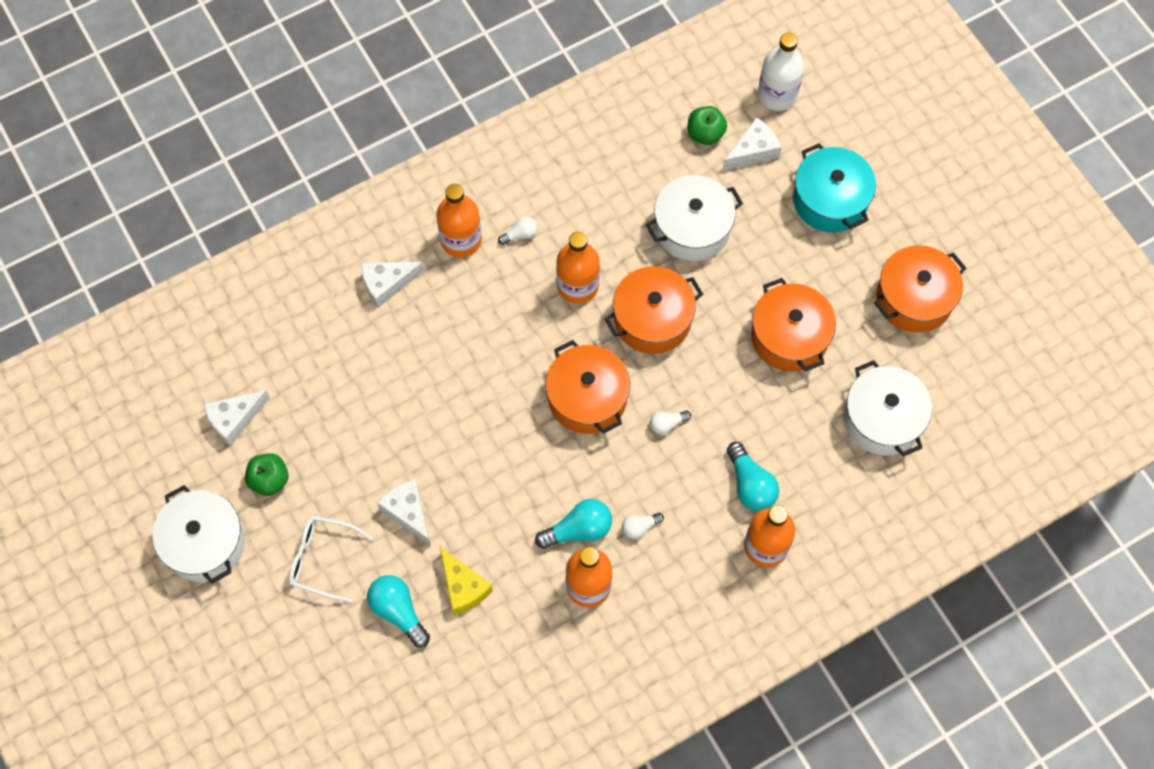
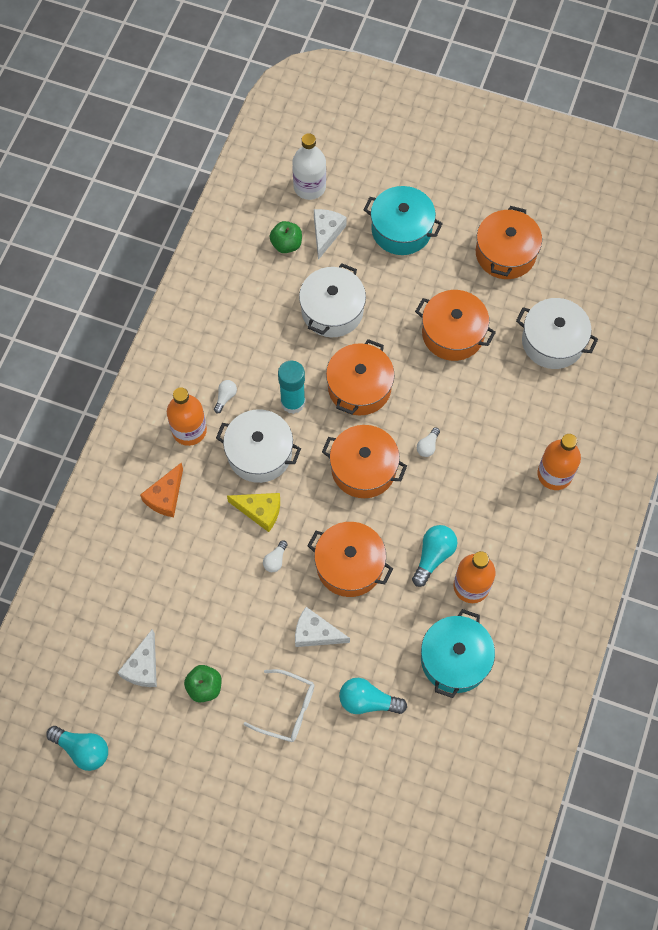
camera: 40 degrees left, 0 degrees up
white pot [152,485,245,584] -> white pot moved to [216,409,301,483]
white glasses [289,515,373,603] -> white glasses turned 135 degrees counterclockwise [244,669,315,742]
white cheese [361,262,425,308] -> orange cheese [140,463,183,517]
yellow cheese [440,547,493,615] -> yellow cheese moved to [227,493,280,532]
orange bottle [556,232,600,304] -> turquoise glue stick [278,361,305,414]
white light bulb [622,513,664,539] -> white light bulb moved to [263,540,288,572]
turquoise light bulb [727,442,779,511] -> turquoise light bulb moved to [46,726,108,771]
none -> orange pot [307,522,393,597]
none -> turquoise pot [421,609,495,698]

